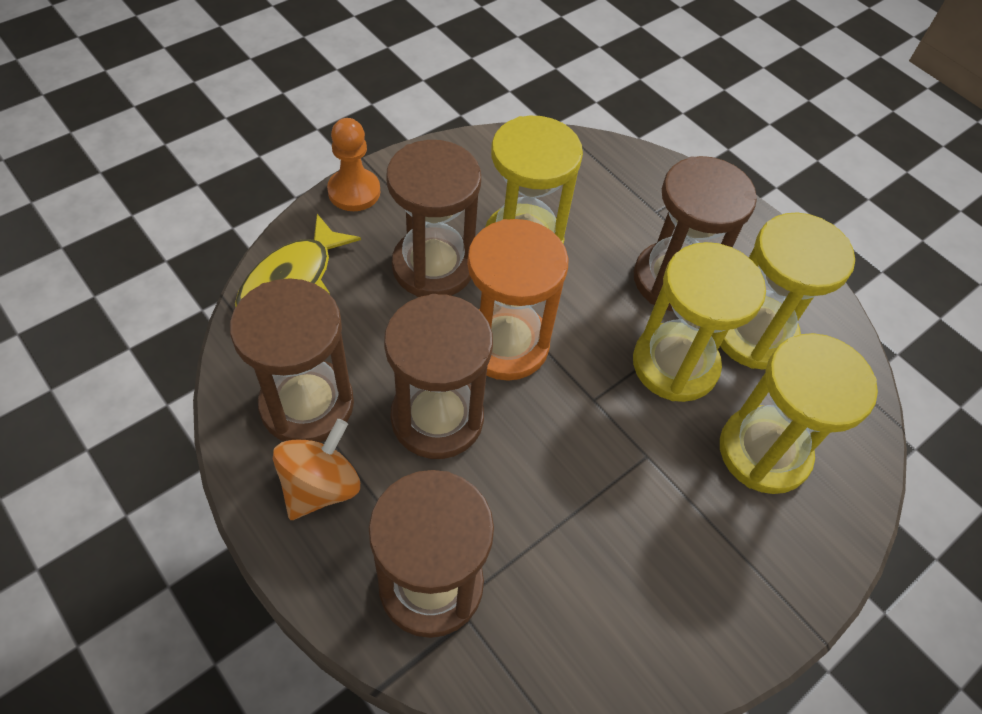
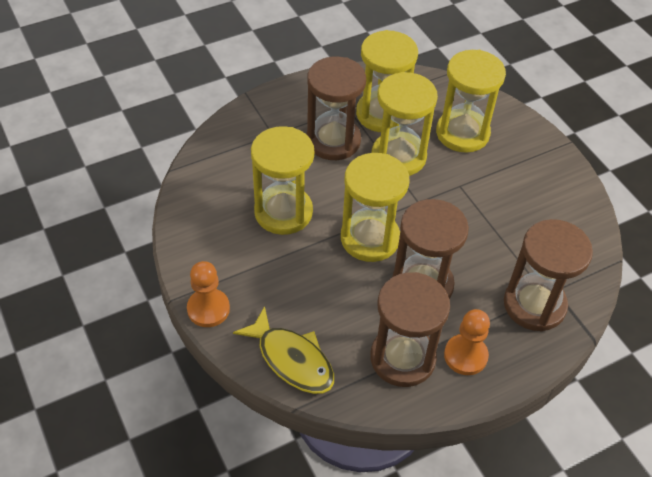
camera: 75 degrees left, 5 degrees down
orange spinning top [273,419,360,520] -> orange pawn [444,309,490,375]
brown hourglass [386,140,481,297] -> none
orange hourglass [467,219,569,381] -> yellow hourglass [341,153,410,262]

